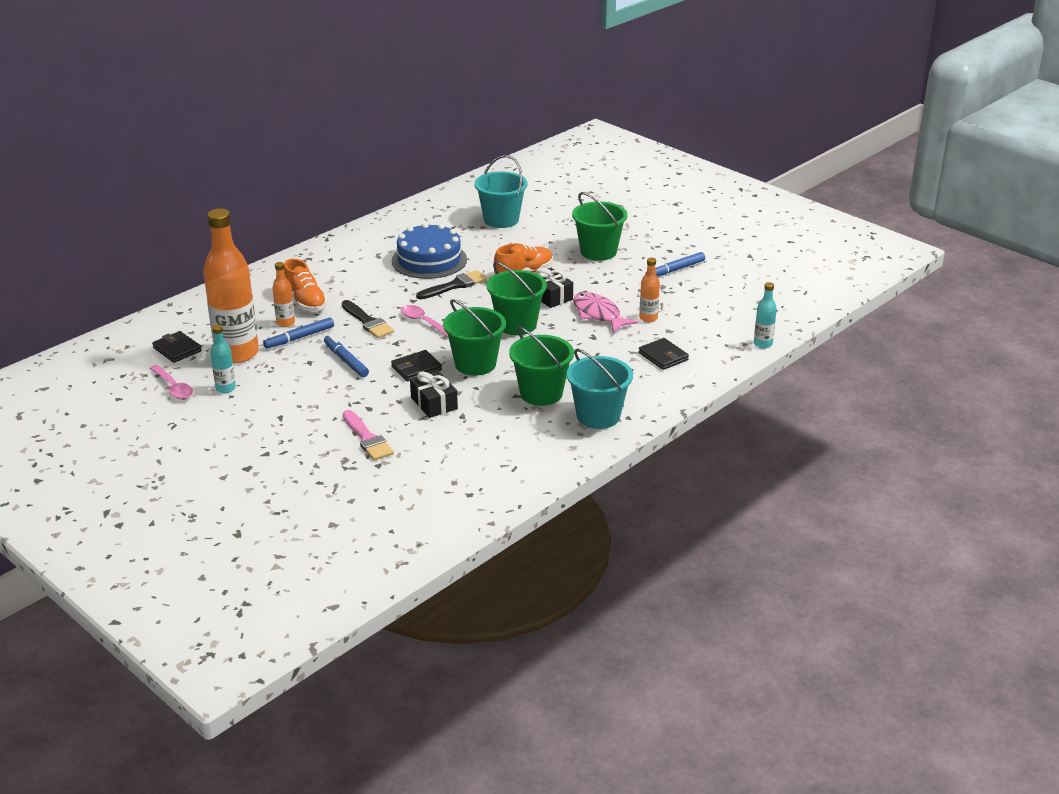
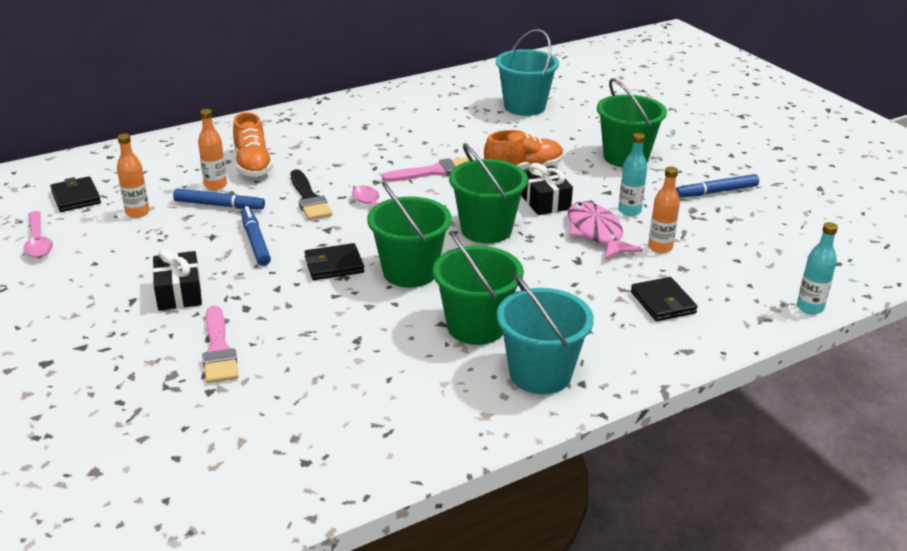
camera: 15 degrees right, 0 degrees up
orange bottle [203,208,259,363] -> orange bottle [117,133,150,218], size x0.44
turquoise bottle [210,325,236,393] -> turquoise bottle moved to [618,133,647,216]
blue marker [263,317,334,348] -> blue marker turned 150 degrees counterclockwise [173,188,265,209]
blue cake [392,223,467,279] -> none
black gift [410,371,458,418] -> black gift moved to [153,249,202,311]
black brush [416,270,487,299] -> pink brush [382,157,469,182]

